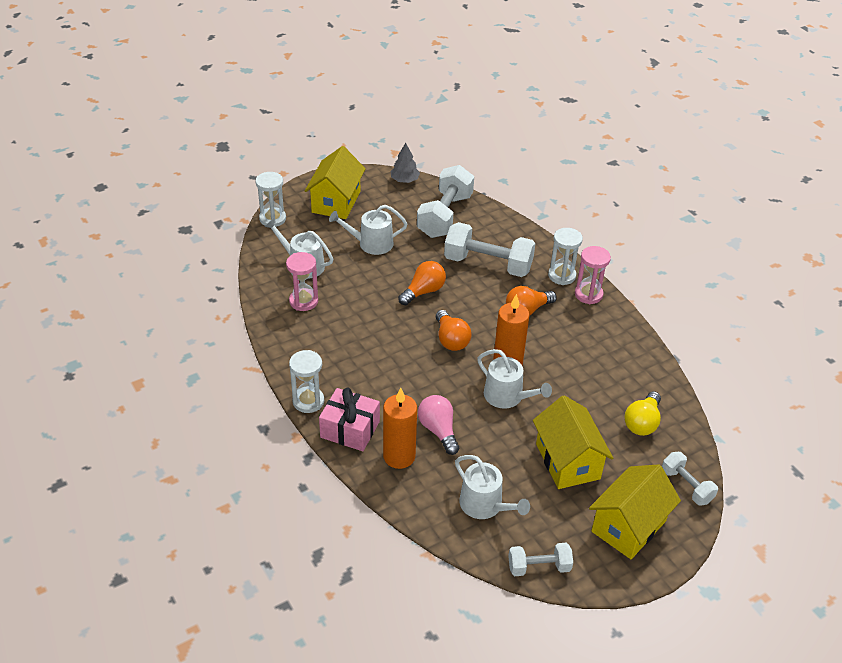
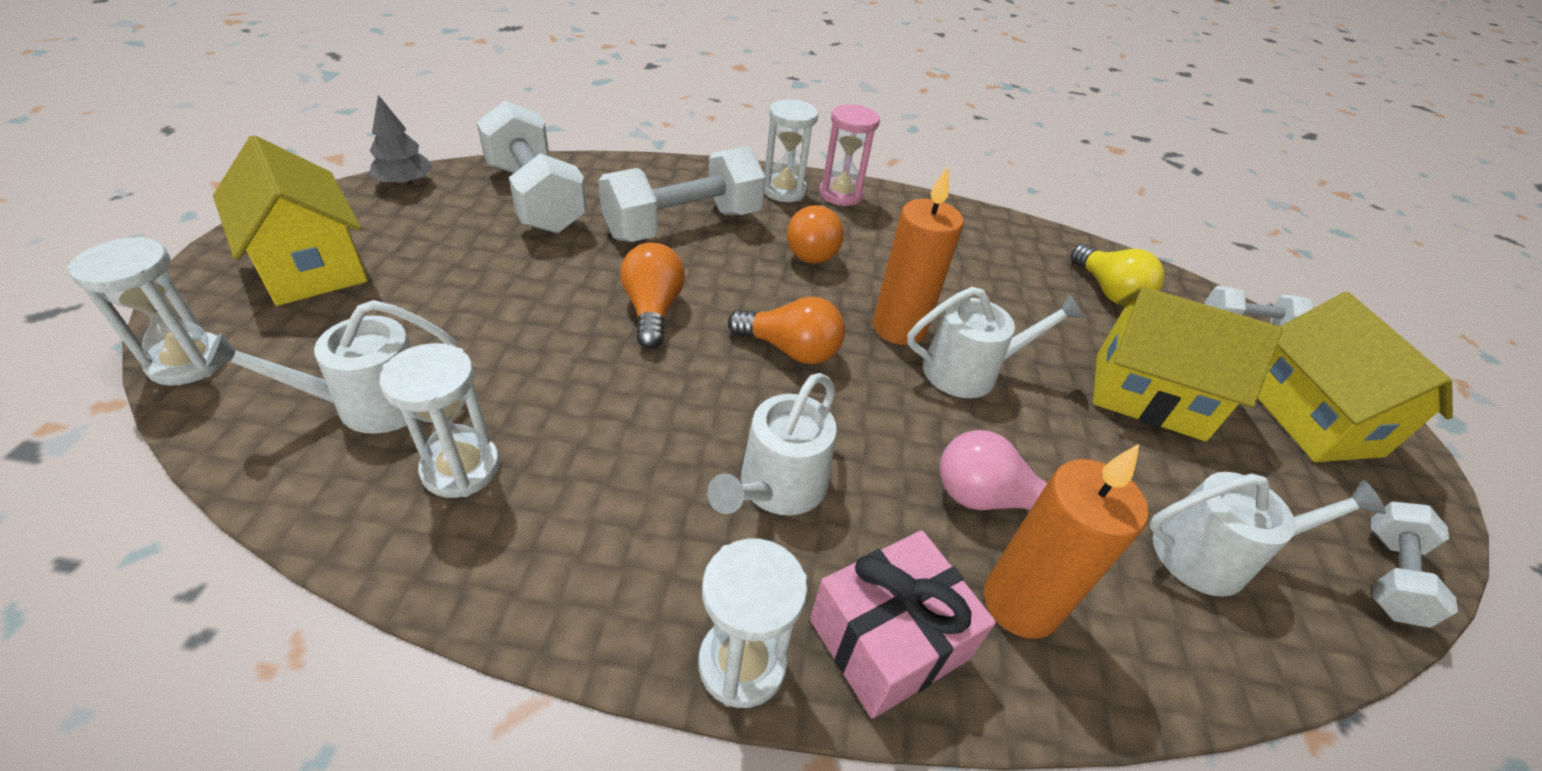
camera: 55 degrees left, 0 degrees up
pink hourglass [286,252,318,311] -> white hourglass [379,343,500,498]
white watering can [329,205,407,255] -> white watering can moved to [707,373,837,515]

